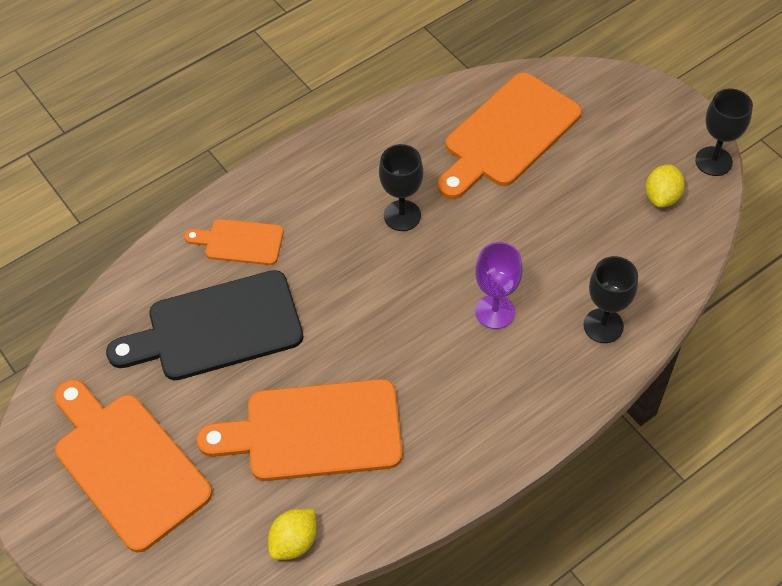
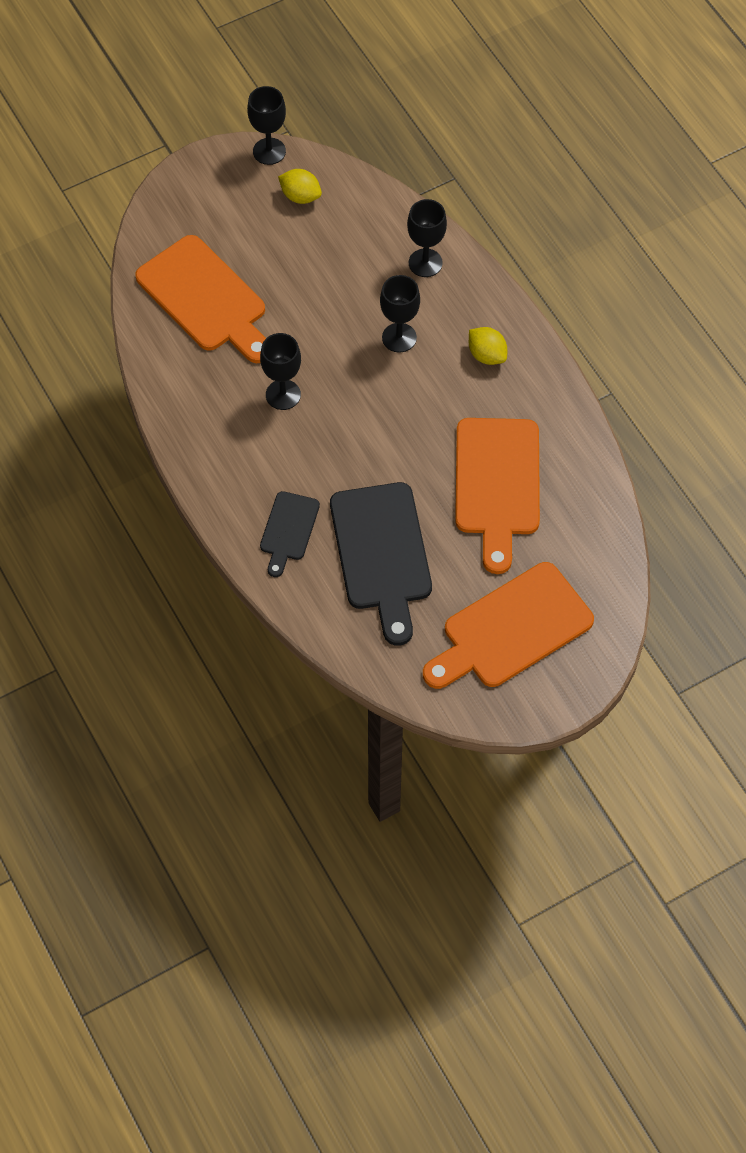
camera: 85 degrees left, 5 degrees up
orange cutting board [184,219,284,265] -> black cutting board [260,491,320,577]
yellow lemon [268,509,317,560] -> yellow lemon moved to [469,327,507,365]
purple goblet [475,242,523,329] -> black goblet [380,275,420,352]

